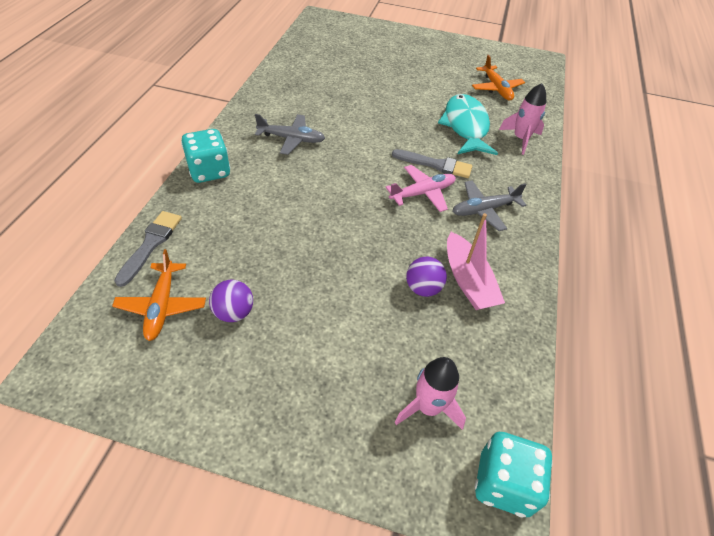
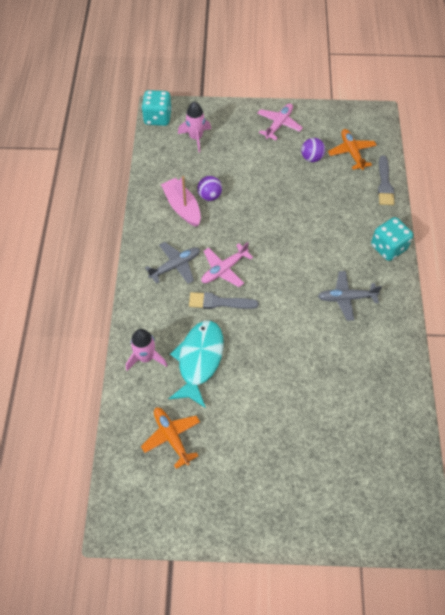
camera: 170 degrees right, 10 degrees up
turquoise fish [438,94,498,155] -> turquoise fish turned 150 degrees counterclockwise [168,320,224,408]
none -> pink plane [257,103,303,140]

